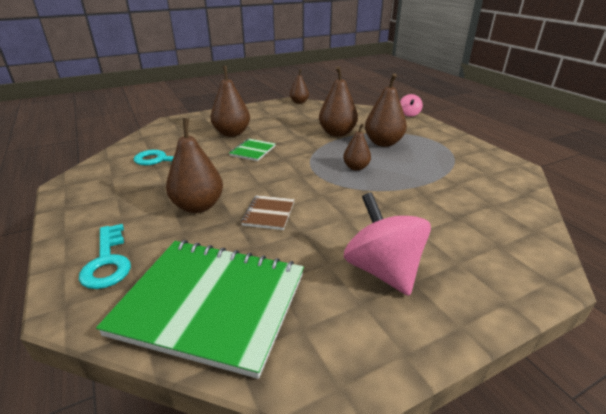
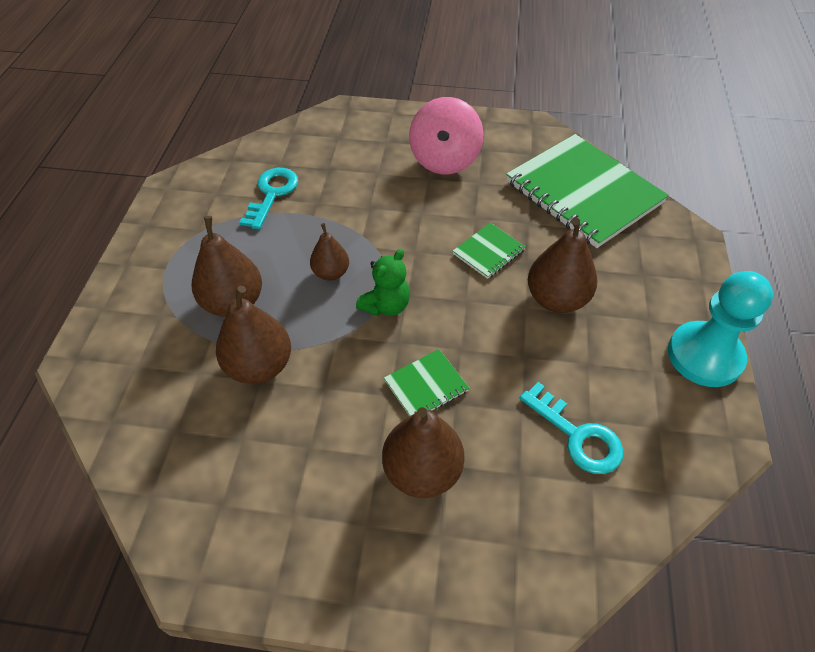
camera: 145 degrees left, 20 degrees up
turquoise key [79,224,131,289] -> turquoise key moved to [239,168,298,229]
brown notebook [241,195,295,230] -> green notebook [453,223,526,279]
brown pear [290,69,309,104] -> none
pink spinning top [400,94,423,117] -> none
none -> green teddy bear [356,249,410,316]
none -> turquoise pawn [668,271,773,387]

